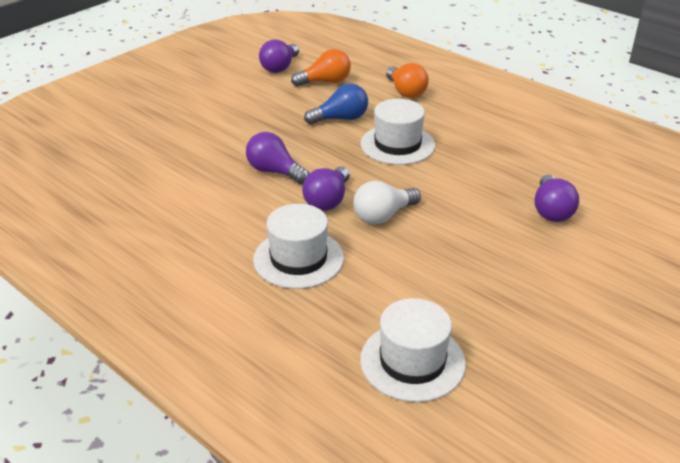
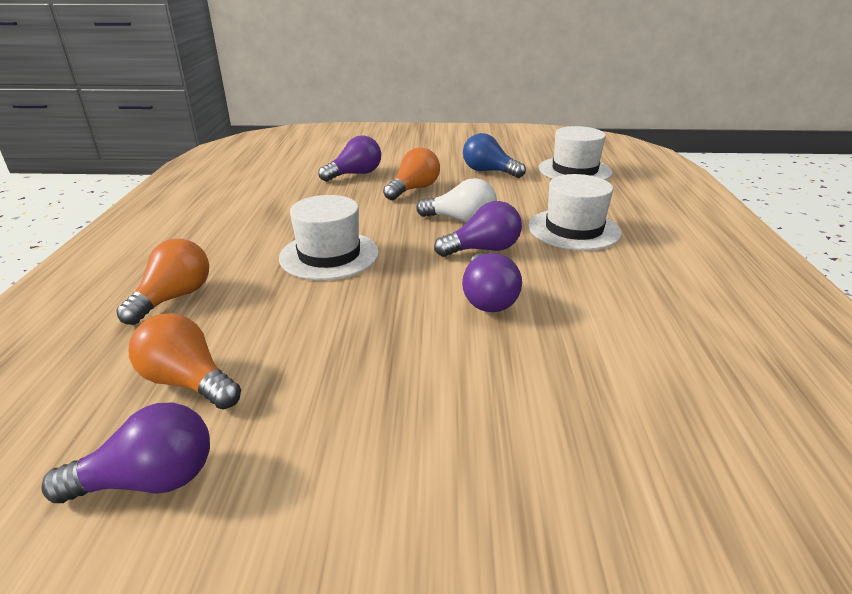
camera: 130 degrees left, 5 degrees down
blue light bulb [304,84,368,125] -> blue light bulb moved to [463,133,526,178]
none -> orange light bulb [383,147,440,200]

